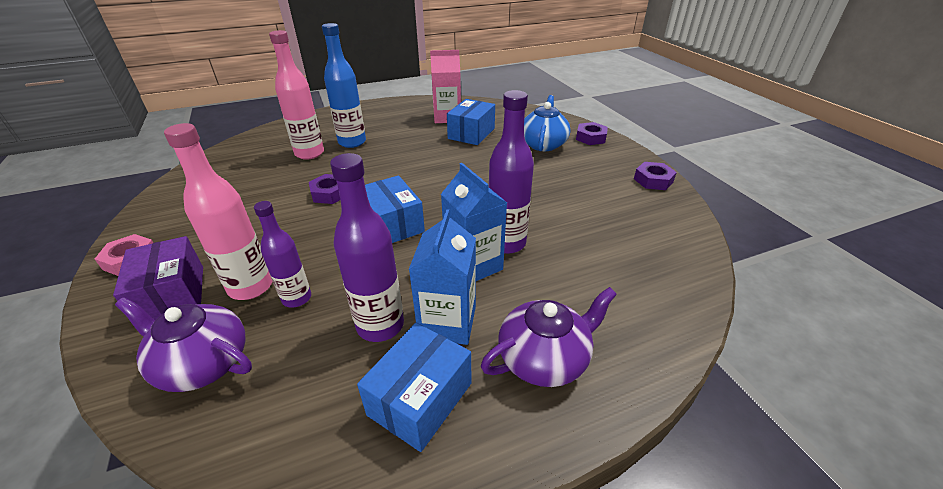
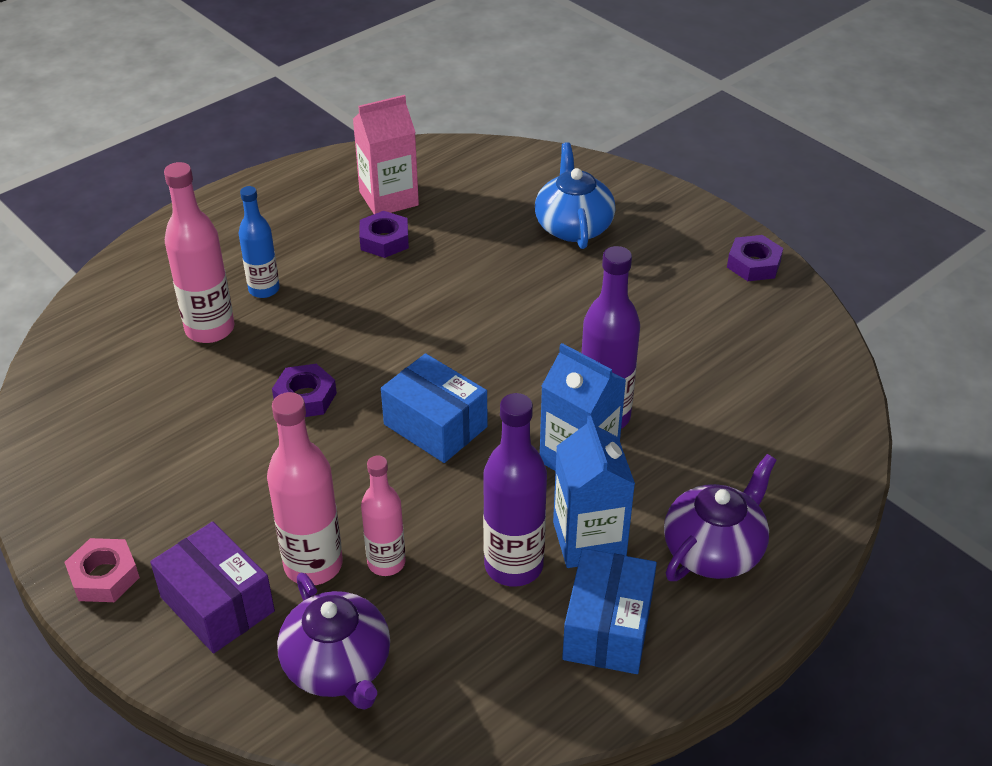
camera: 20 degrees left, 5 degrees up
purple teapot [115,297,252,392] -> purple teapot turned 120 degrees counterclockwise [277,573,390,710]
purple bottle [254,201,311,307] -> pink bottle [361,455,406,576]
blue bottle [322,23,366,148] -> blue bottle [239,186,280,298], size x0.65
blue box [447,99,495,145] -> none
purple nut [576,122,608,145] -> purple nut moved to [359,211,409,258]

